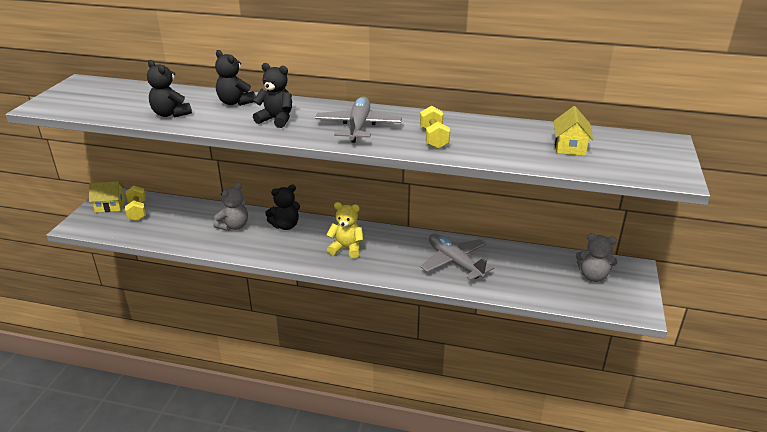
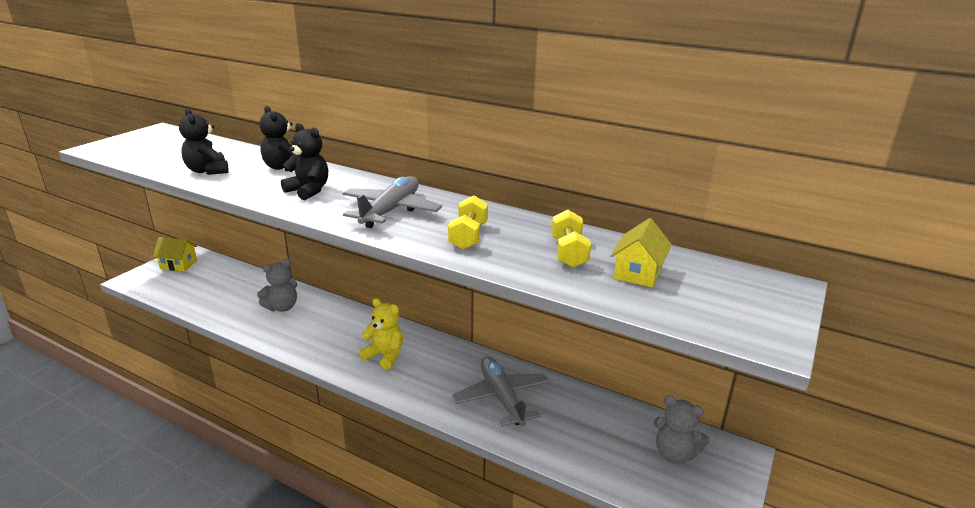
camera: 15 degrees right, 5 degrees down
yellow dumbbell [125,186,146,221] -> yellow dumbbell moved to [551,210,591,268]
black teddy bear [265,185,300,230] -> none

